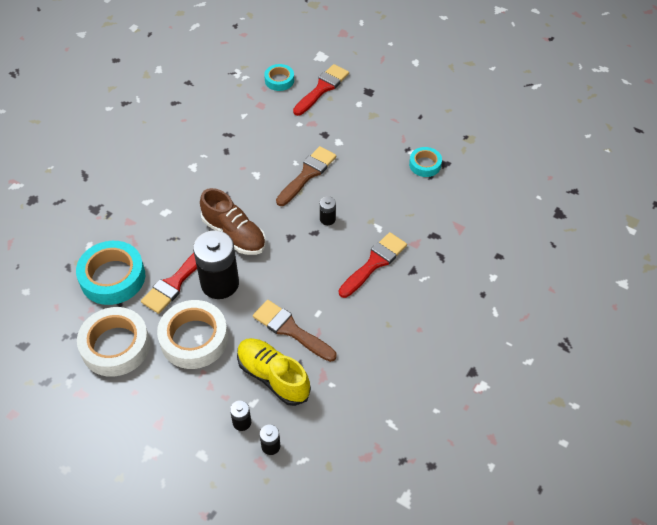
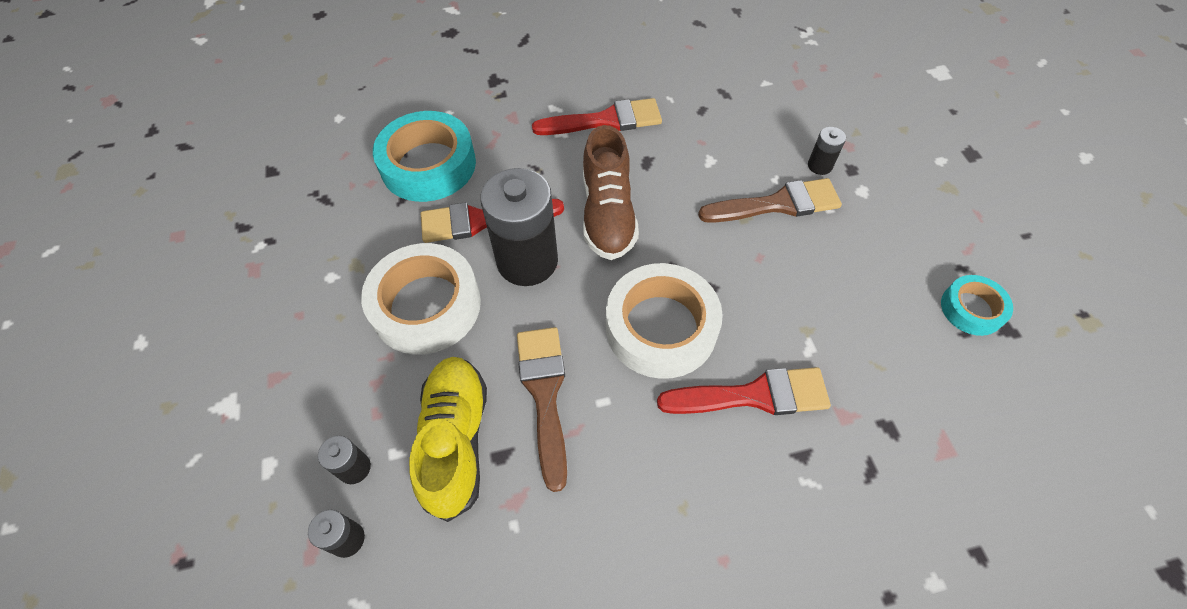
camera: 45 degrees right, 5 degrees up
white tape [77,307,150,377] -> white tape moved to [606,263,723,379]
turquoise tape [264,64,294,91] -> none
red brush [293,64,349,116] -> red brush moved to [532,98,662,135]
black battery [320,196,336,225] -> black battery moved to [808,127,846,175]

